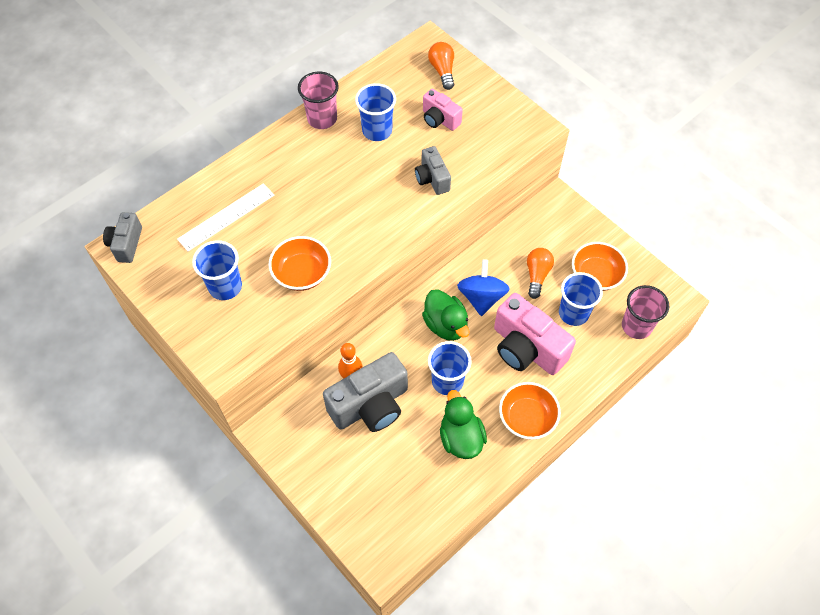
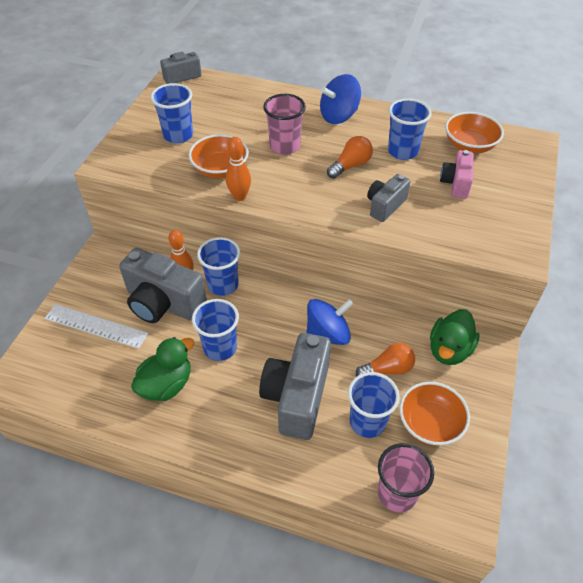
camera: 60 degrees right, 10 degrees down
white ruler [177,183,274,252] -> white ruler moved to [45,304,148,349]
pink cup [298,72,339,129] -> pink cup moved to [263,94,306,155]
green duck [422,289,469,341] -> green duck moved to [430,309,480,365]
orange light bulb [428,42,454,90] -> orange light bulb moved to [327,136,373,179]
pink camera [494,293,576,375] -> grey camera [259,333,331,440]
orange bowl [499,382,561,440] -> orange bowl moved to [445,112,504,153]
none -> blue cup [197,237,240,296]
none -> orange bowling pin [226,137,251,201]
none -> blue spinning top [320,74,361,124]

